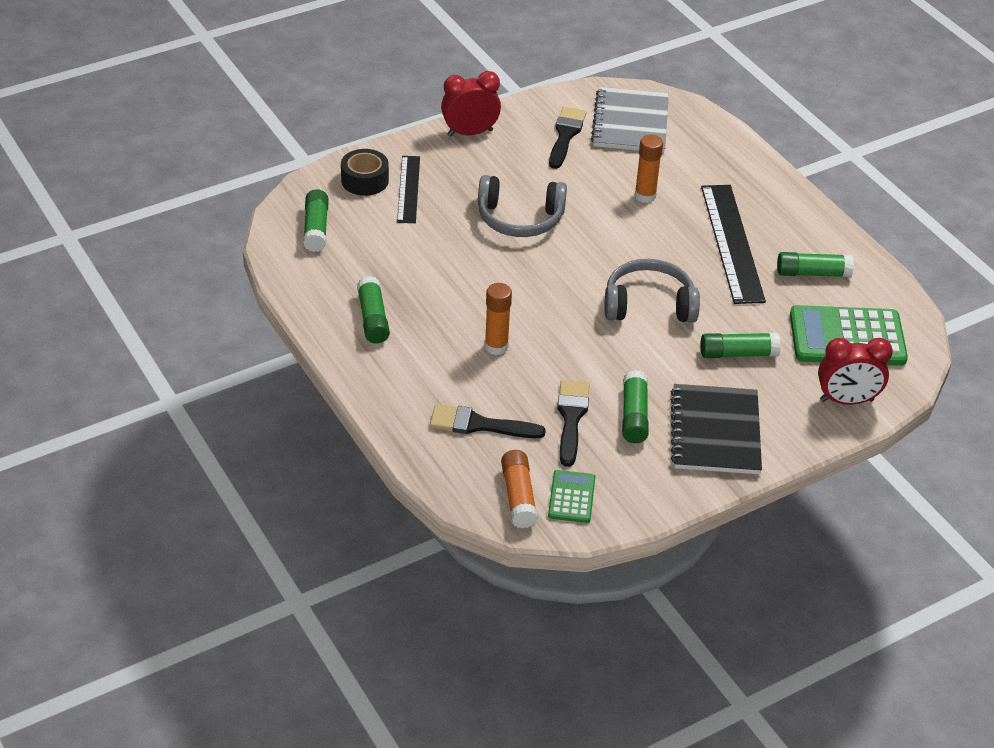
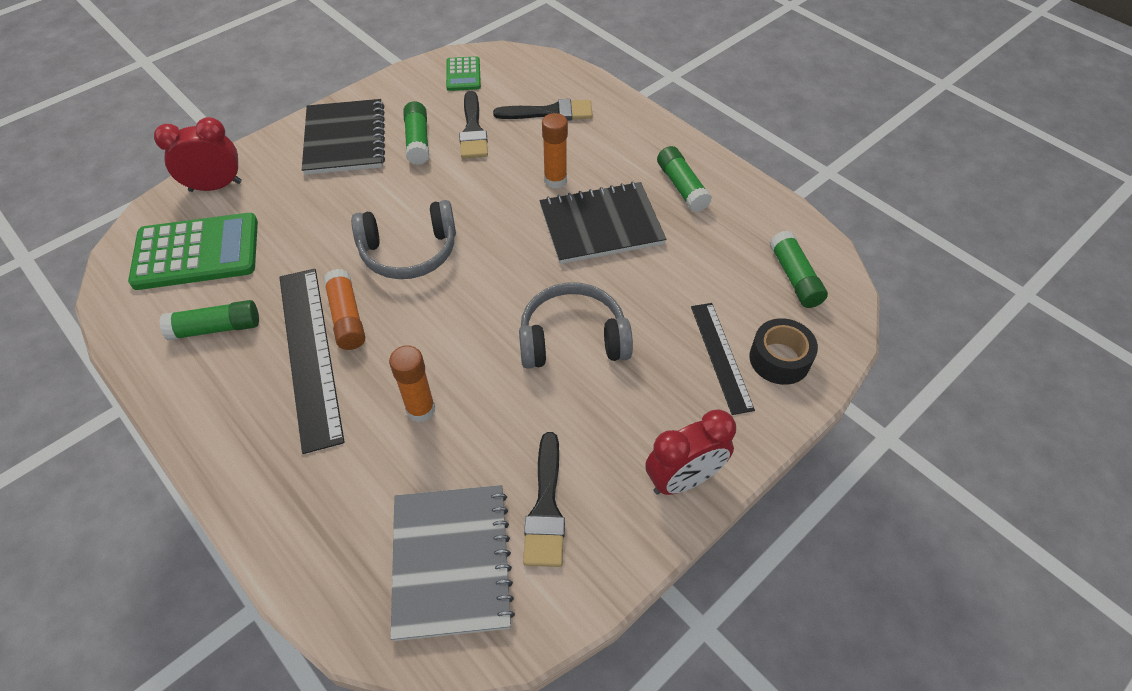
camera: 170 degrees right, 10 degrees up
orange glue stick [501,450,538,528] -> orange glue stick moved to [324,269,365,350]
green glue stick [700,333,781,358] -> none
none -> black notebook [539,182,666,264]

